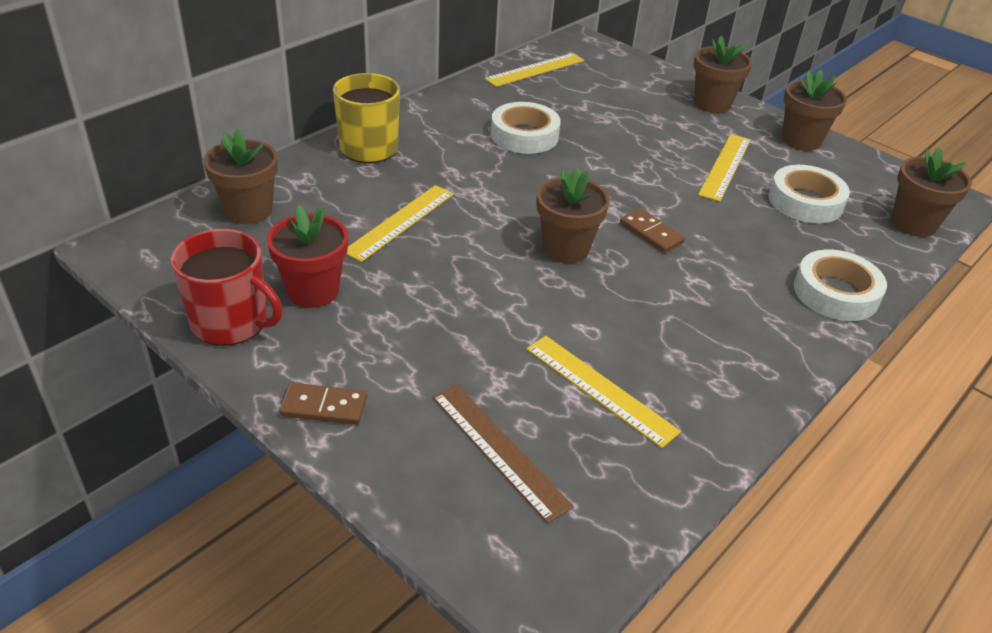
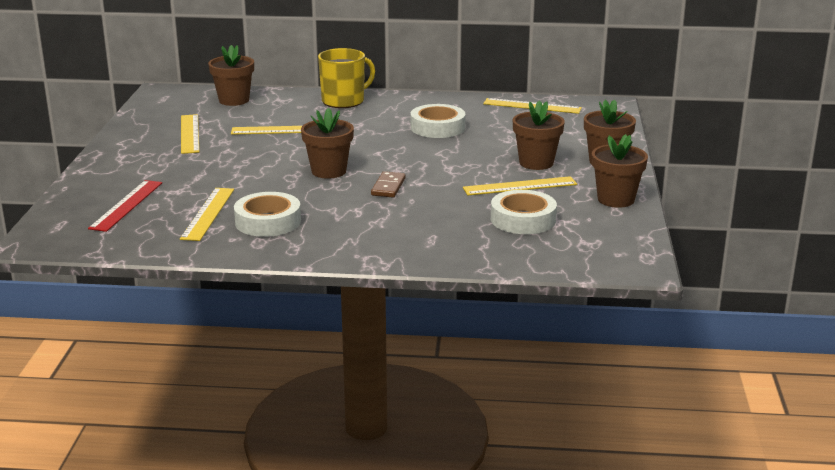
camera: 55 degrees right, 15 degrees down
red mug [171,229,282,346] -> none
red flower pot [267,205,348,308] -> yellow ruler [181,114,199,154]
brown domino [279,383,367,425] -> none
brown ruler [432,384,574,523] -> red ruler [88,180,162,232]
white tape [794,249,887,321] -> white tape moved to [234,192,301,237]
brown flower pot [891,147,972,237] -> brown flower pot moved to [513,101,565,170]

